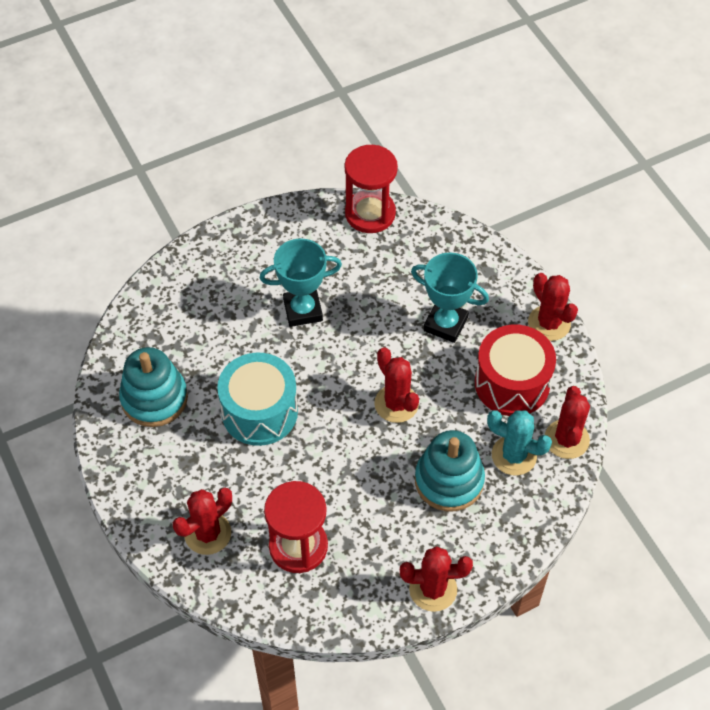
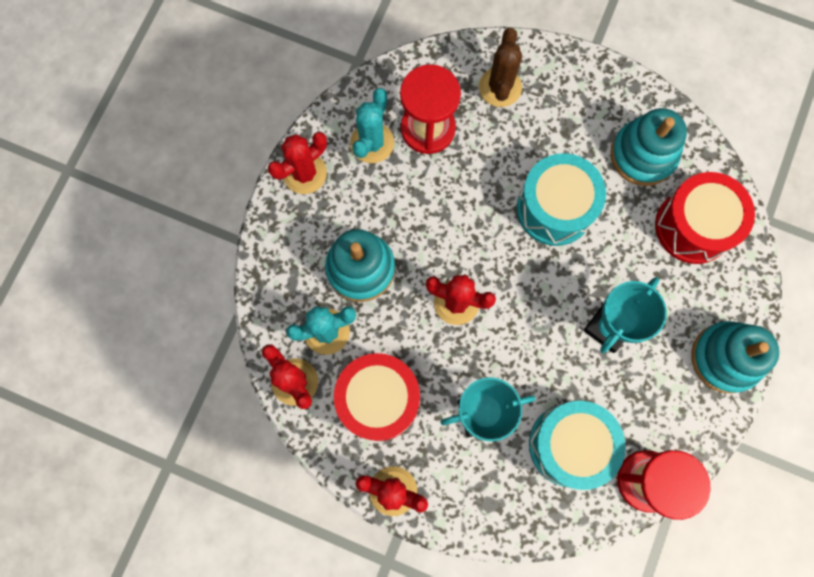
camera: 140 degrees right, 20 degrees up
red cactus [173,488,232,555] -> brown cactus [479,28,522,107]
none -> turquoise cactus [350,88,394,163]
none -> turquoise drum [529,401,626,490]
none -> red drum [655,172,755,264]
none -> turquoise stacking toy [691,321,779,393]

